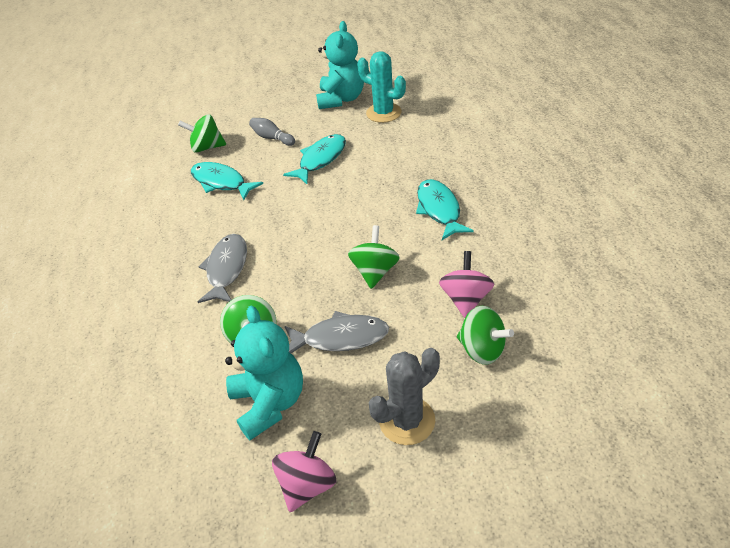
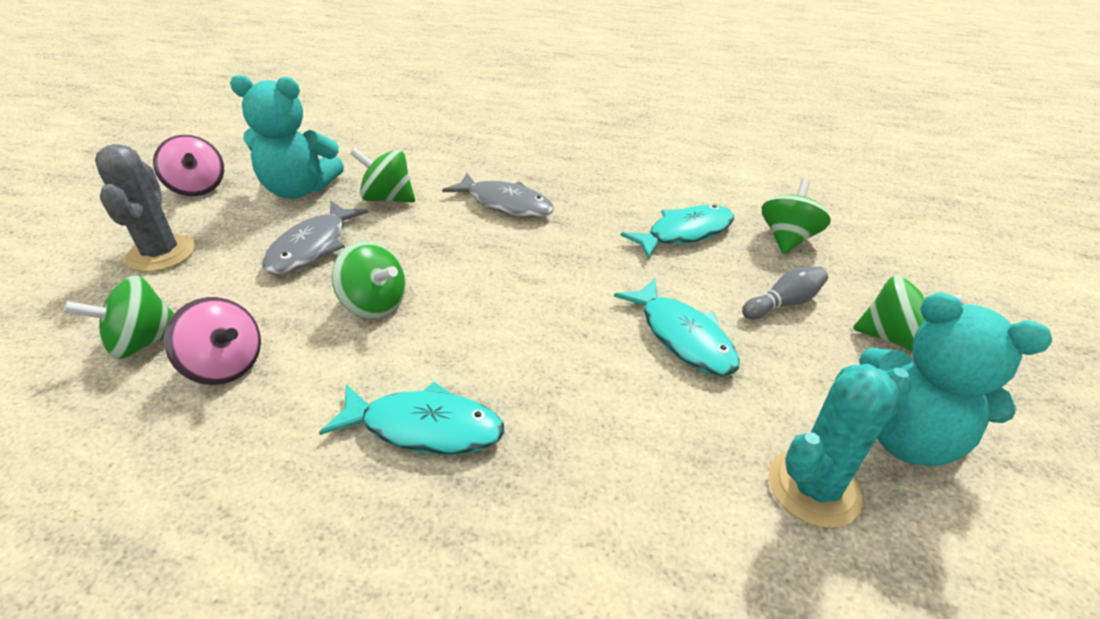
camera: 110 degrees right, 5 degrees down
none -> green spinning top [853,275,964,352]

